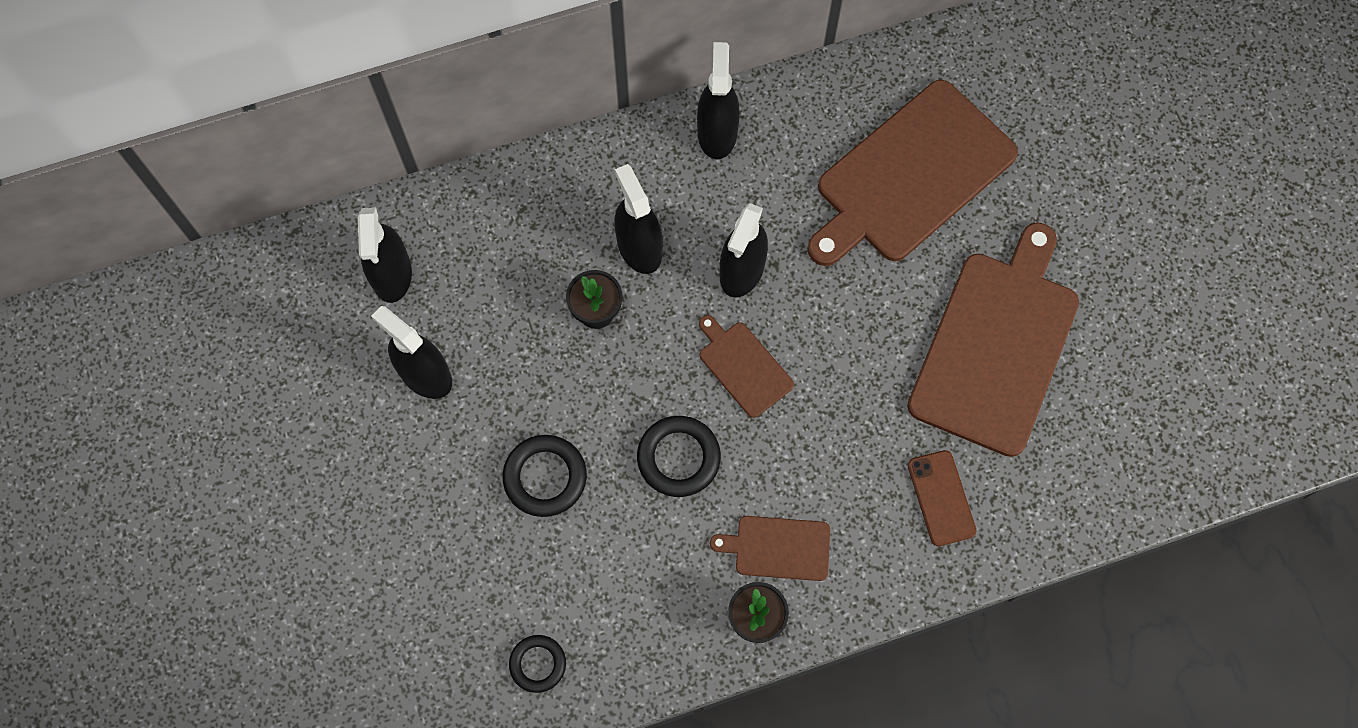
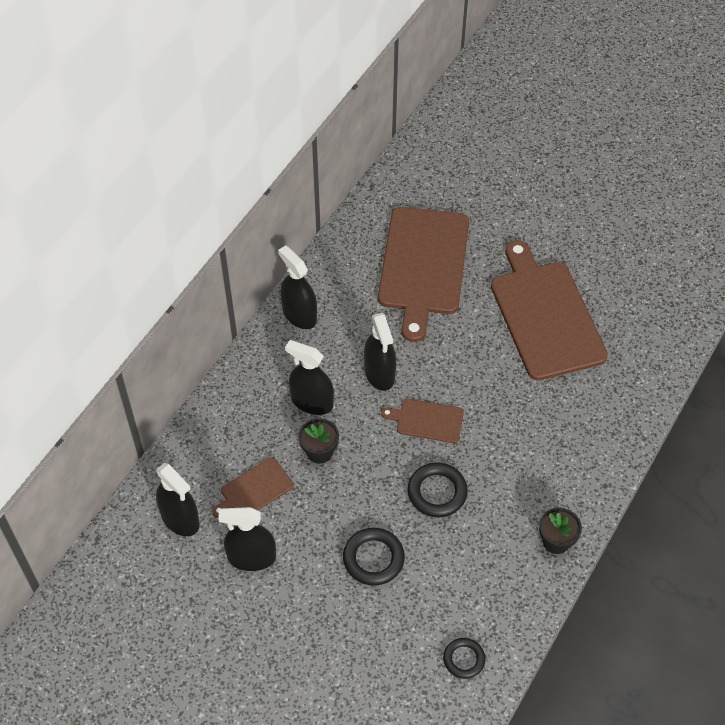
camera: 40 degrees left, 15 degrees down
brown cutting board [710,516,830,581] -> brown cutting board moved to [212,458,294,518]
brown phone [908,450,976,546] -> none

